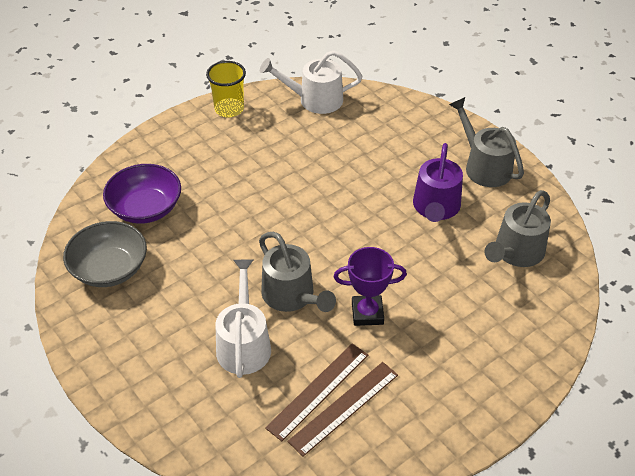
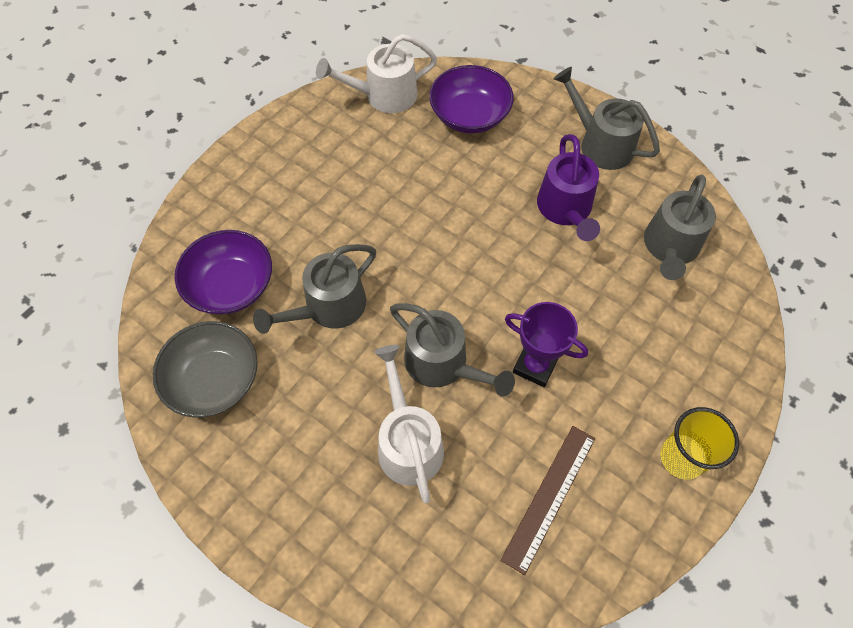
camera: 15 degrees left, 15 degrees up
yellow cup [206,61,246,117] -> yellow cup moved to [661,407,739,480]
brown ruler [265,343,368,441] -> none
purple trophy [334,247,407,326] -> purple trophy turned 45 degrees clockwise [505,302,588,387]
none -> grey watering can [253,244,376,334]
none -> purple bowl [429,65,514,133]

